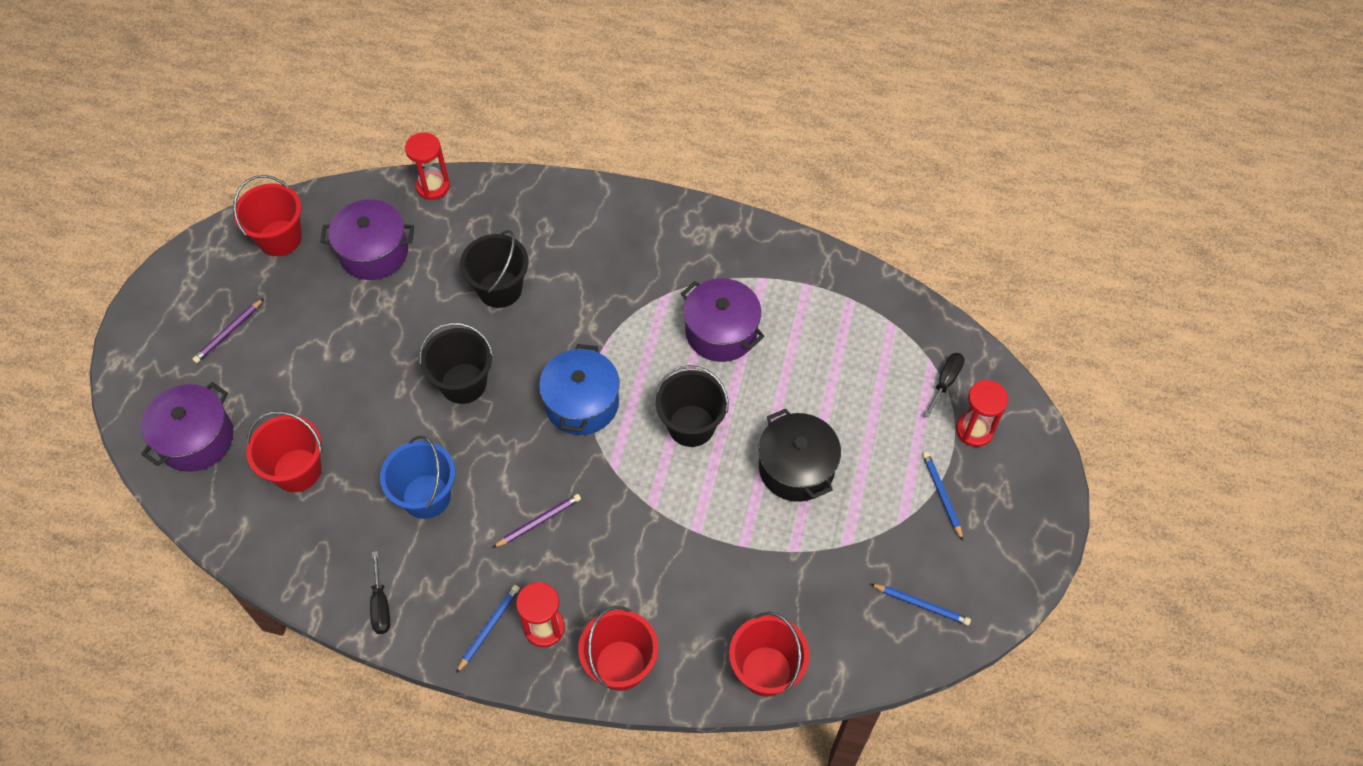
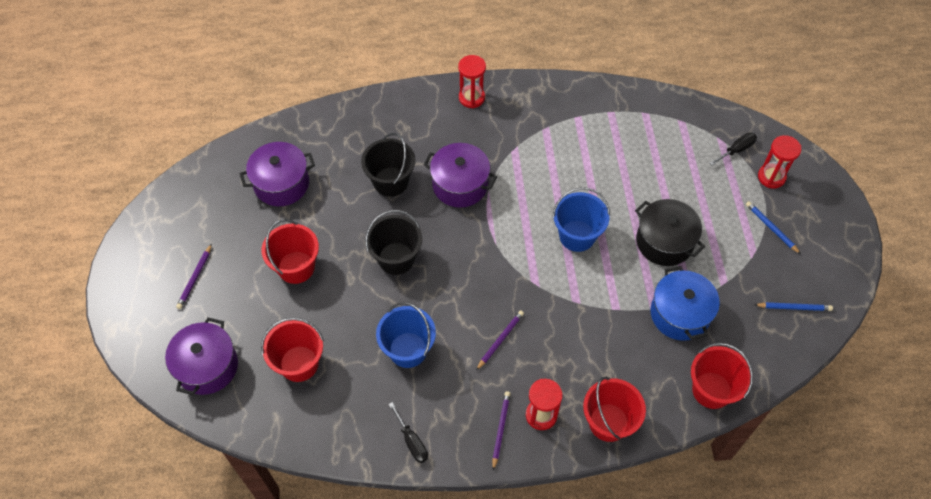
camera: 20 degrees left, 0 degrees up
red bucket [233,175,302,256] -> red bucket moved to [262,219,319,284]
red hourglass [405,132,450,200] -> red hourglass moved to [458,55,486,108]
blue pencil [456,585,520,673] -> purple pencil [492,391,511,471]
blue pot [539,344,620,435] -> blue pot moved to [651,266,720,341]
black bucket [656,365,729,447] -> blue bucket [552,187,610,252]
purple pot [681,278,764,362] -> purple pot moved to [423,143,497,208]
black screwdriver [924,353,965,417] -> black screwdriver turned 45 degrees clockwise [710,132,757,165]

